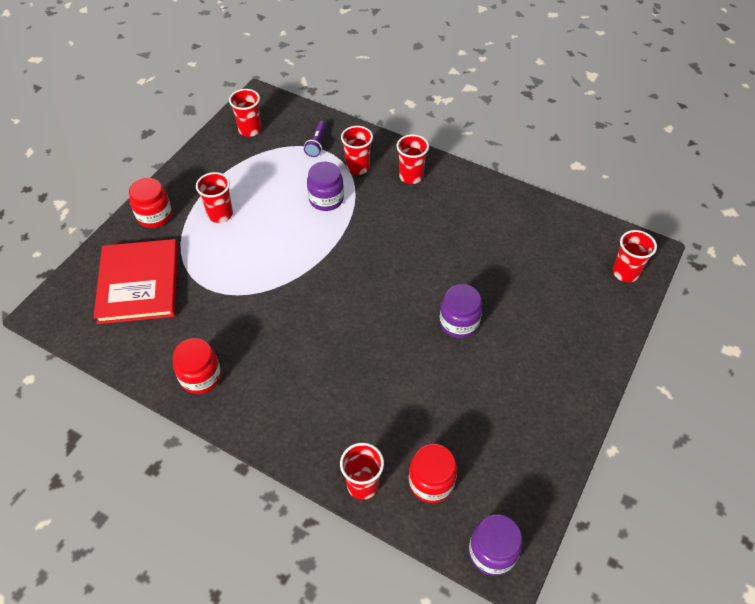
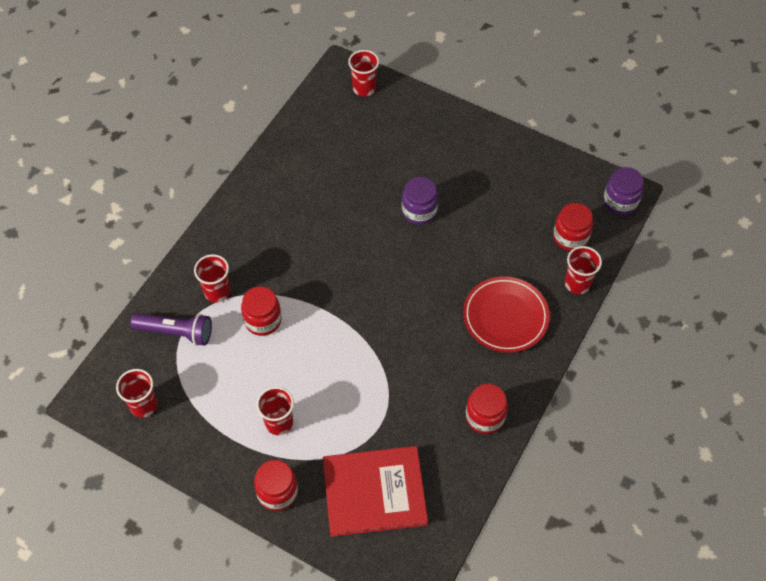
camera: 90 degrees left, 5 degrees up
purple flashlight [304,121,327,157] -> purple flashlight [130,313,212,346], size x1.54
purple jar [307,162,344,211] -> red jar [241,286,282,336]
red cup [397,135,429,184] -> none
none -> red plate [463,276,550,353]

